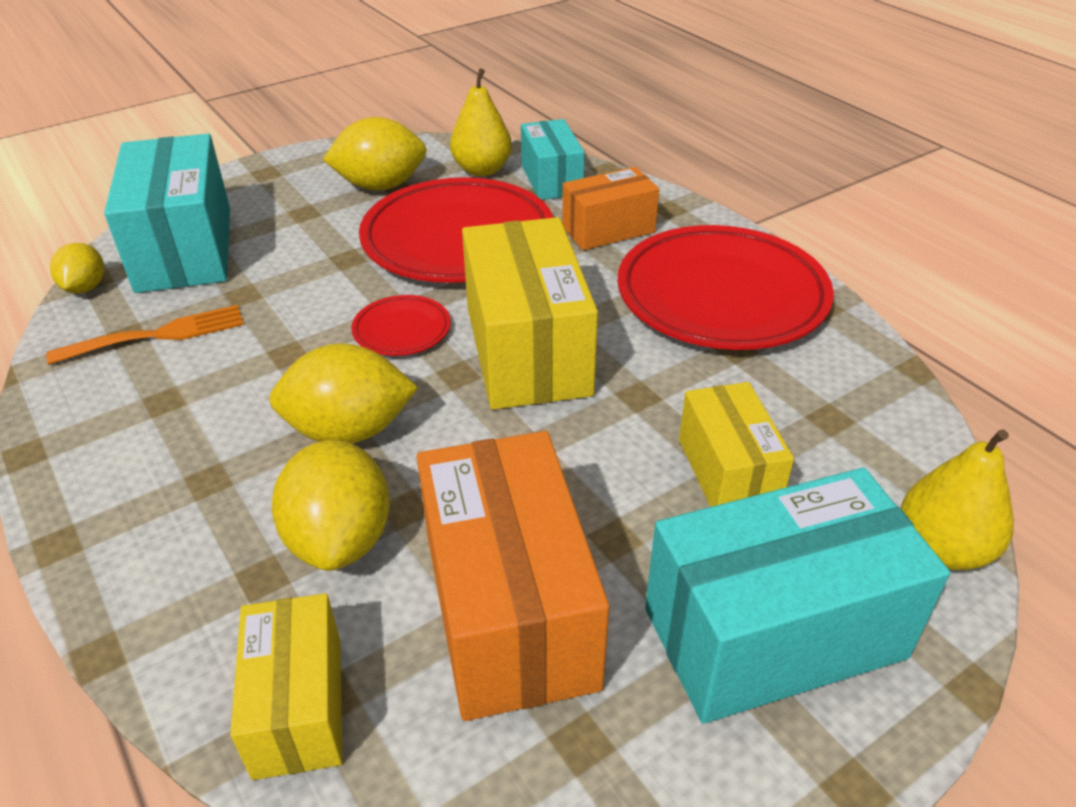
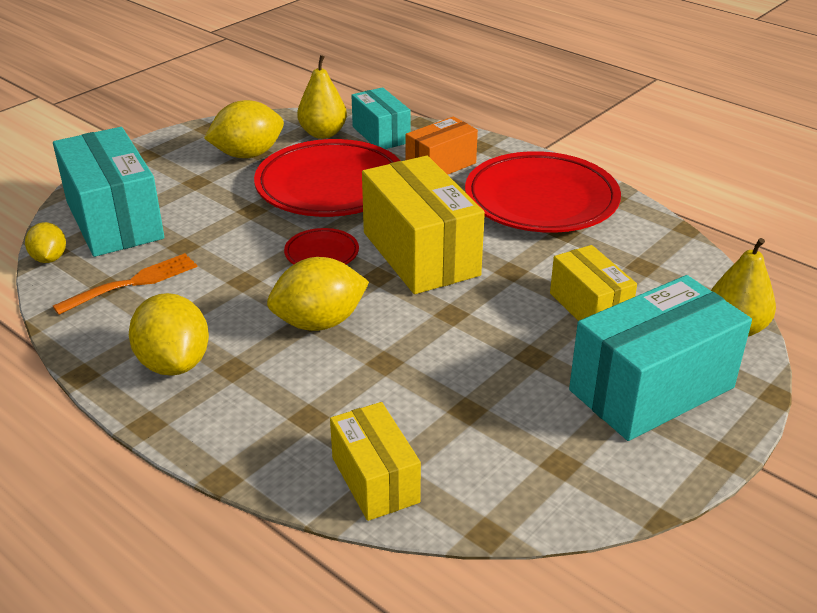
camera: 15 degrees left, 5 degrees down
yellow lemon [272,440,390,571] -> yellow lemon moved to [129,293,209,376]
orange box [417,431,609,721] -> none

